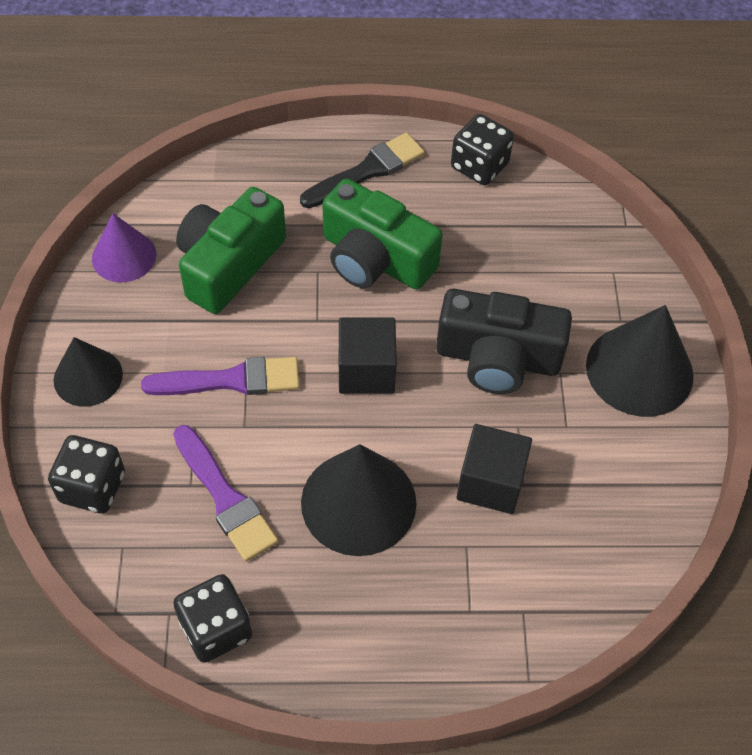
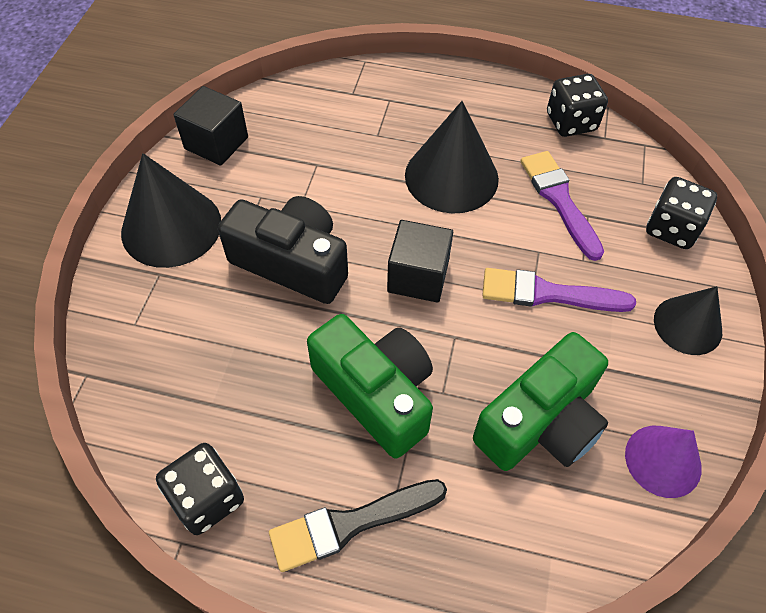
camera: 165 degrees left, 0 degrees up
black cube [457,424,532,514] -> black cube moved to [173,86,248,166]

